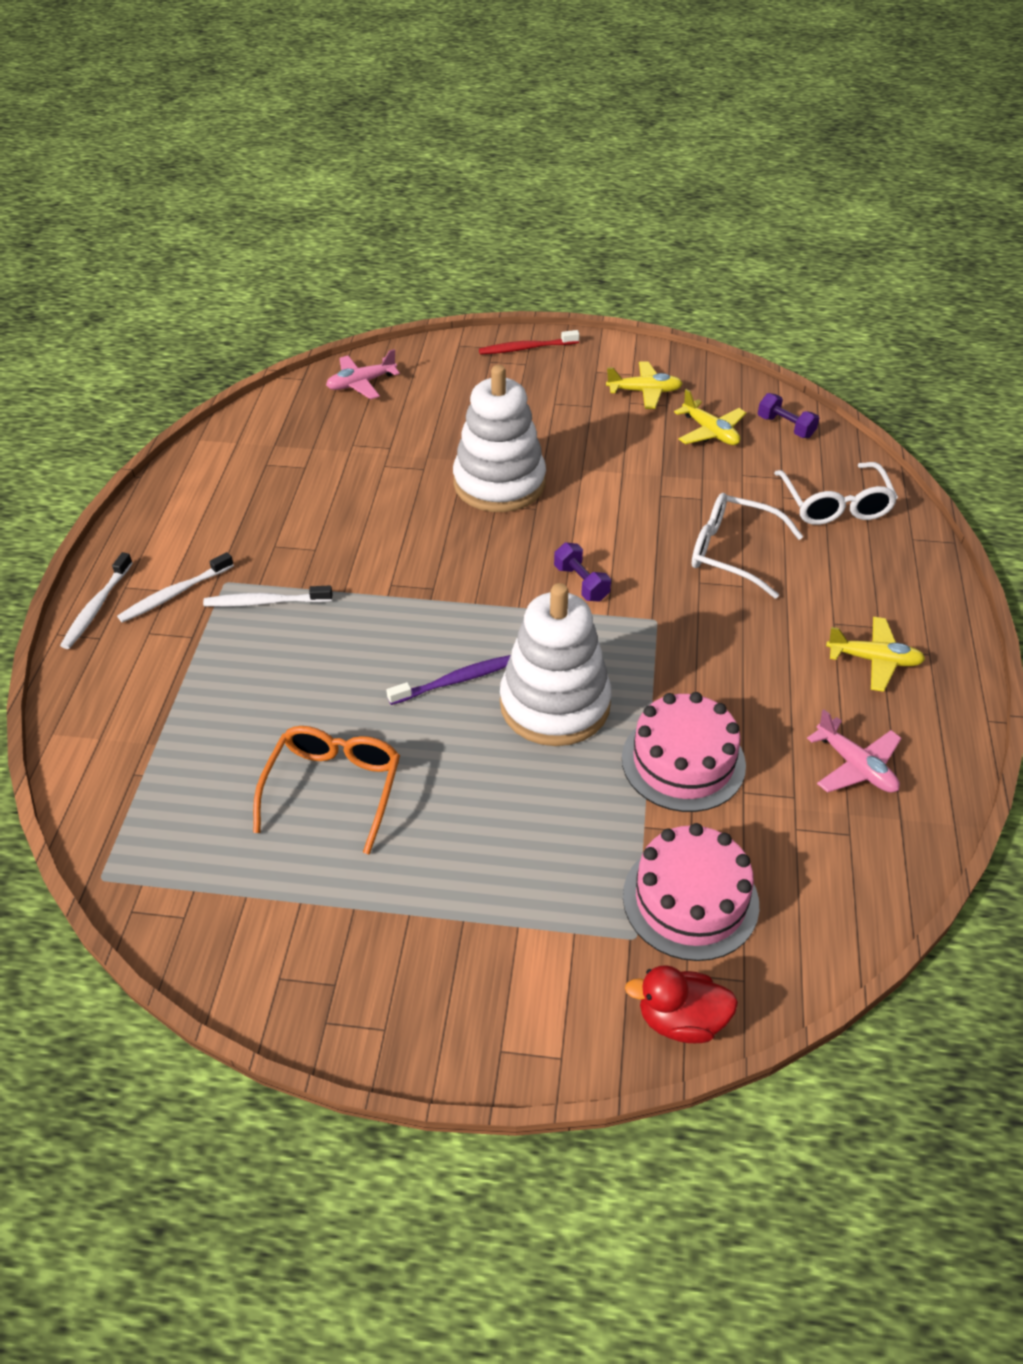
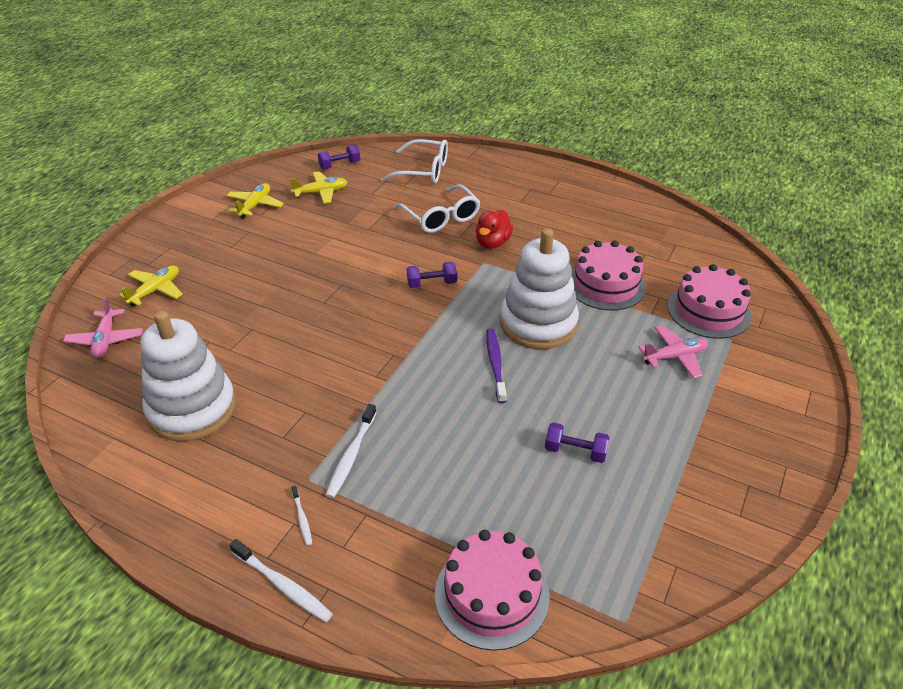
camera: 70 degrees left, 5 degrees down
white toothbrush [117,552,234,623] -> white toothbrush [291,486,312,546], size x0.56
orange glasses [253,726,400,855] -> purple dumbbell [545,422,610,463]
white stacking toy [453,365,546,512] -> white stacking toy moved to [141,311,236,442]
red toothbrush [479,330,580,355] -> none
red duck [625,965,738,1043] -> red duck moved to [476,210,513,249]
white glasses [692,493,803,599] -> white glasses turned 75 degrees counterclockwise [394,184,480,233]
pink plane [807,709,901,793] -> pink plane moved to [638,325,708,378]
yellow plane [826,617,925,692] -> yellow plane moved to [119,266,183,306]
none -> pink cake [435,530,549,651]

